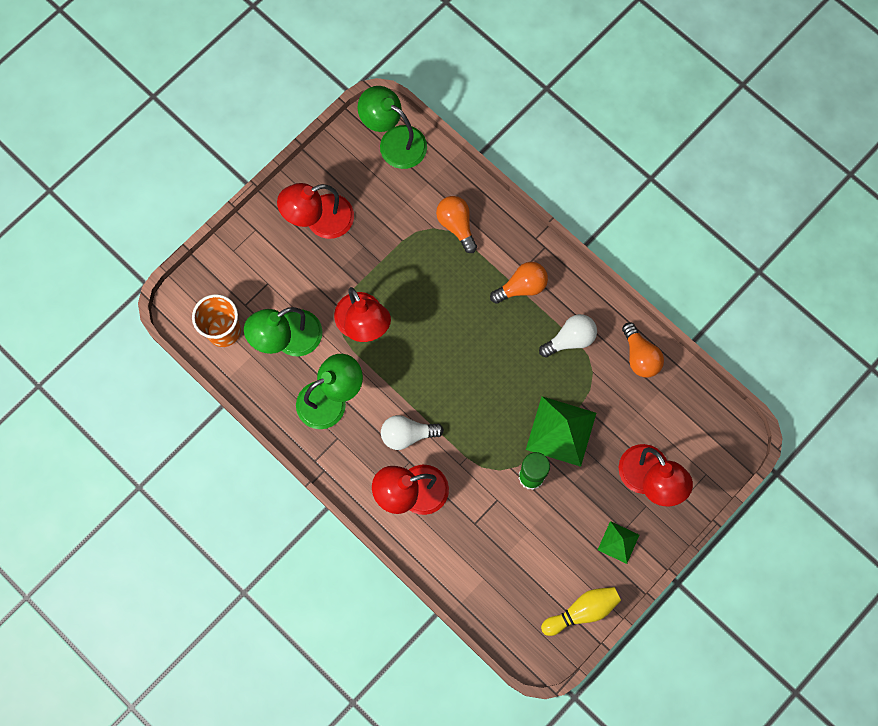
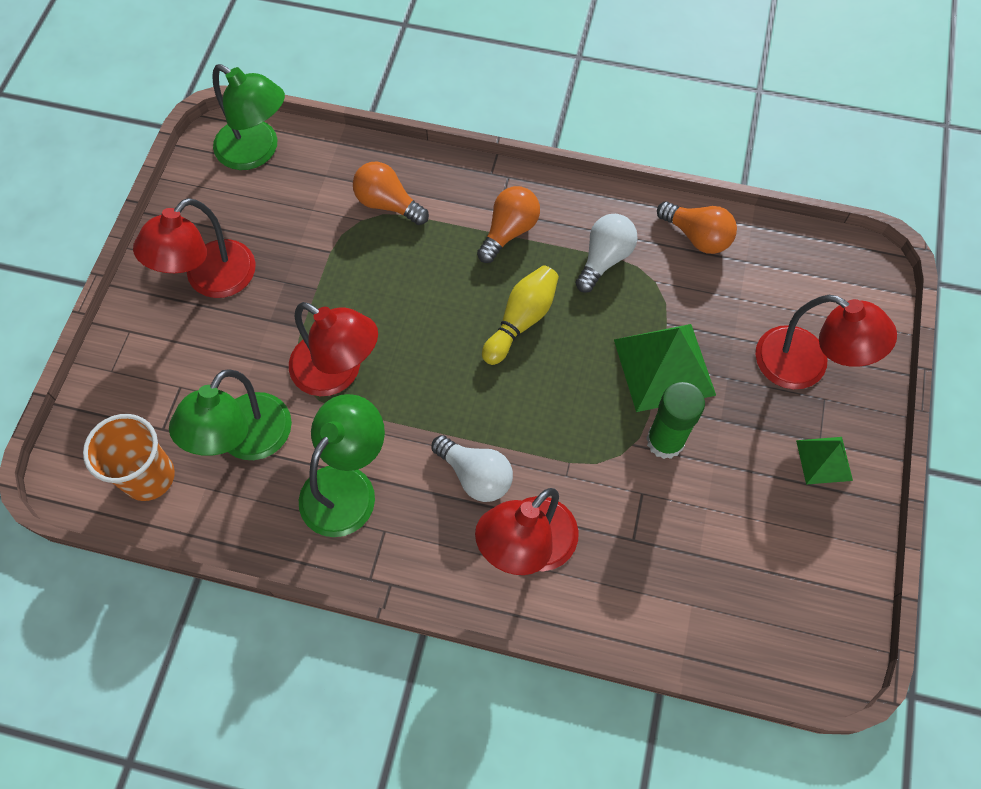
camera: 30 degrees left, 10 degrees down
green lamp [358,86,427,169] -> green lamp turned 150 degrees counterclockwise [212,64,285,170]
white light bulb [381,415,444,450] -> white light bulb turned 105 degrees counterclockwise [431,435,513,502]
yellow bowling pin [541,587,621,636] -> yellow bowling pin moved to [482,265,559,365]

